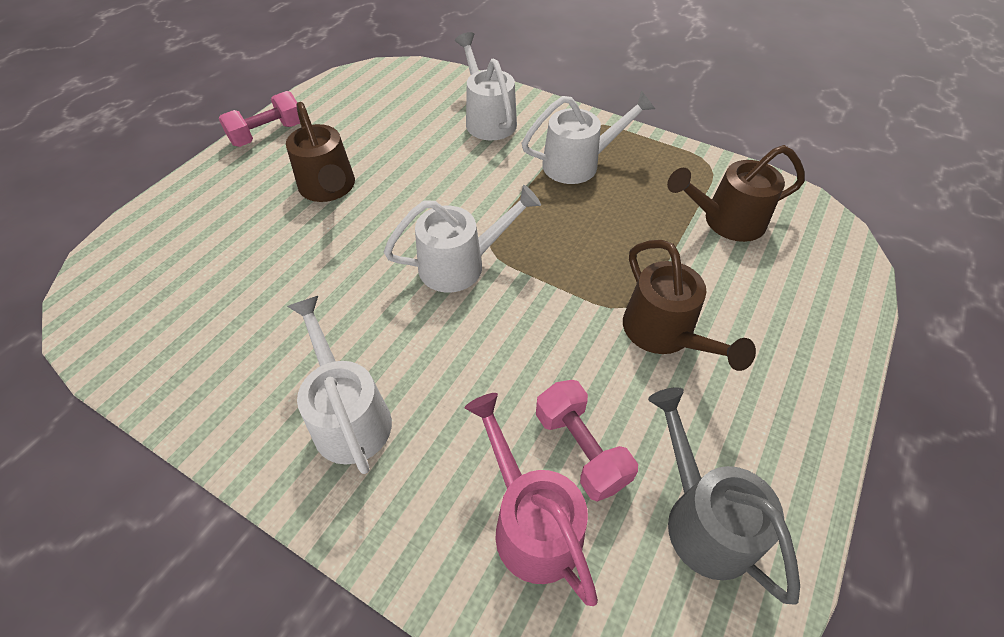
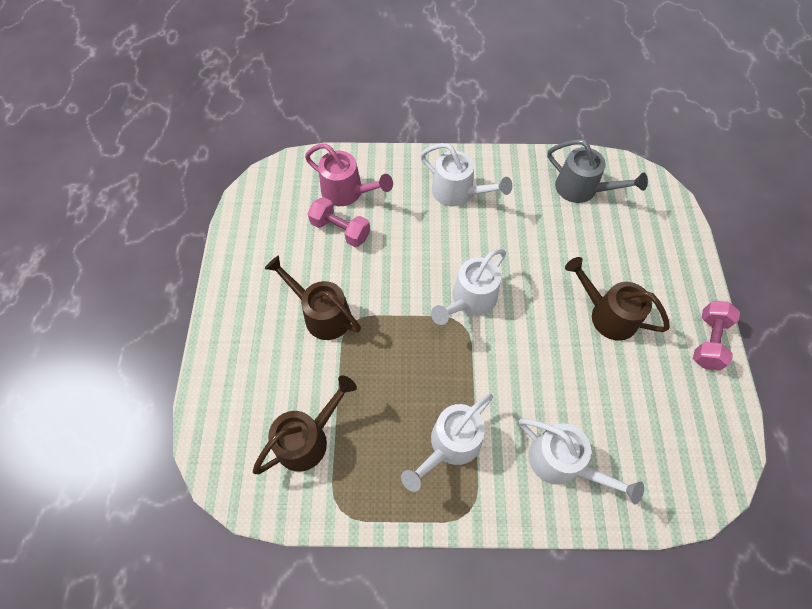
camera: 150 degrees right, 10 degrees up
grey watering can [648,387,800,605] -> grey watering can moved to [547,140,648,203]

